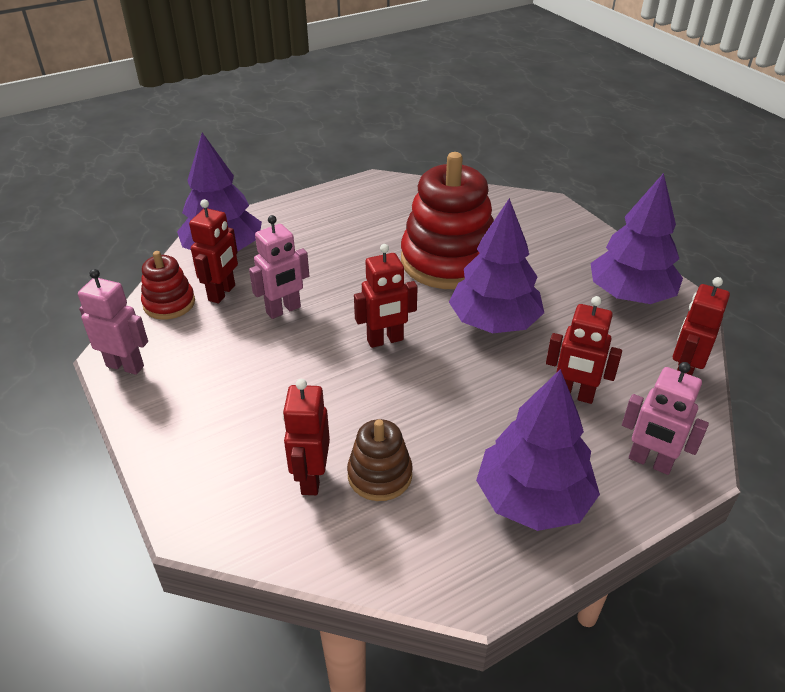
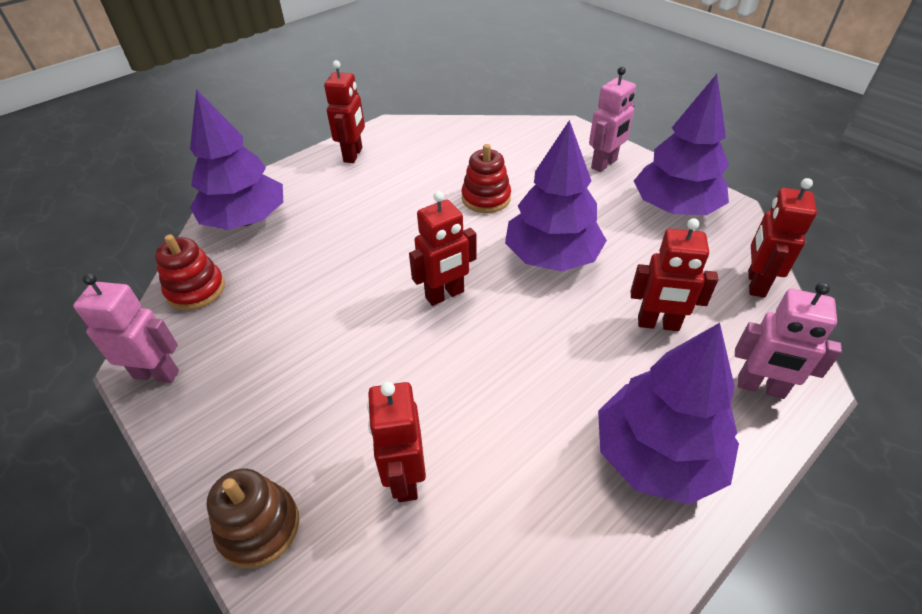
camera: 10 degrees left, 5 degrees up
red robot [189,199,238,303] -> red robot moved to [324,60,365,163]
pink robot [249,215,309,319] -> pink robot moved to [589,67,636,172]
brown stacking toy [347,419,413,501] -> brown stacking toy moved to [206,468,299,568]
red stacking toy [401,152,494,289] -> red stacking toy [461,144,511,213], size x0.50

